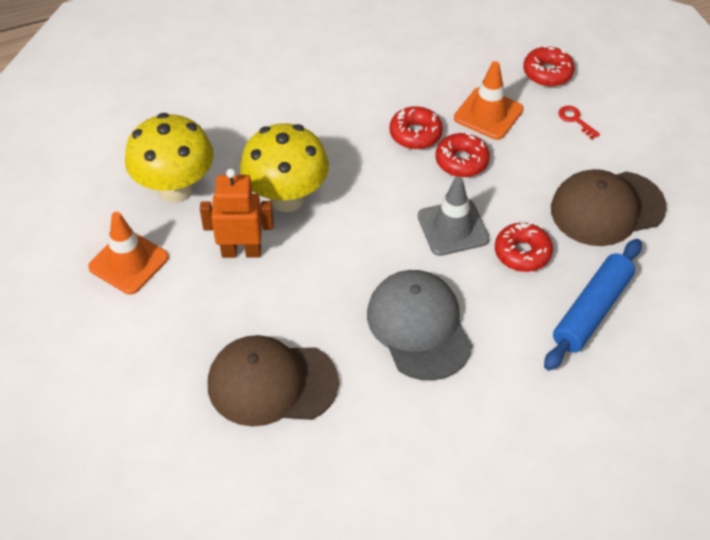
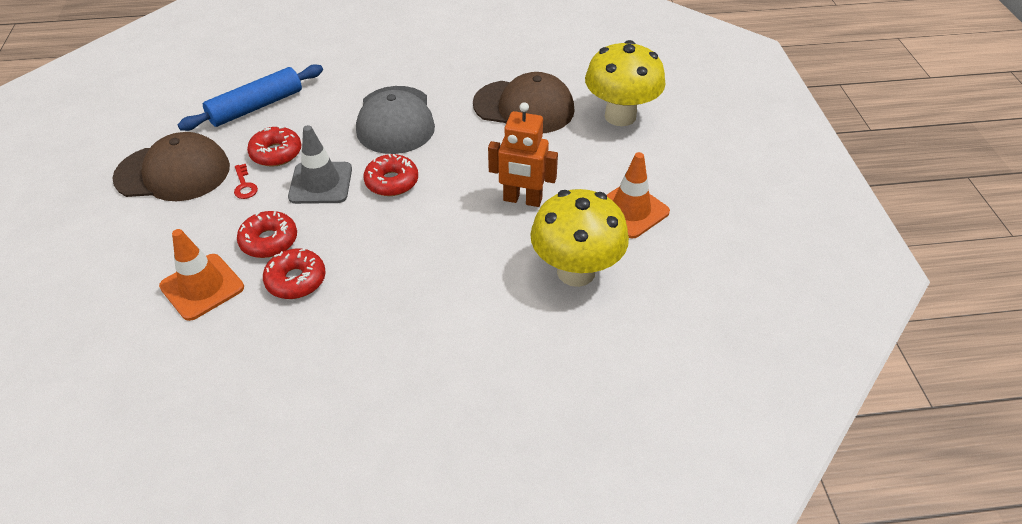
camera: 165 degrees left, 5 degrees down
yellow mushroom [240,123,329,212] -> yellow mushroom moved to [585,40,666,126]
red donut [523,46,575,86] -> red donut moved to [363,154,418,196]
red key [558,106,600,139] -> red key moved to [234,164,258,199]

